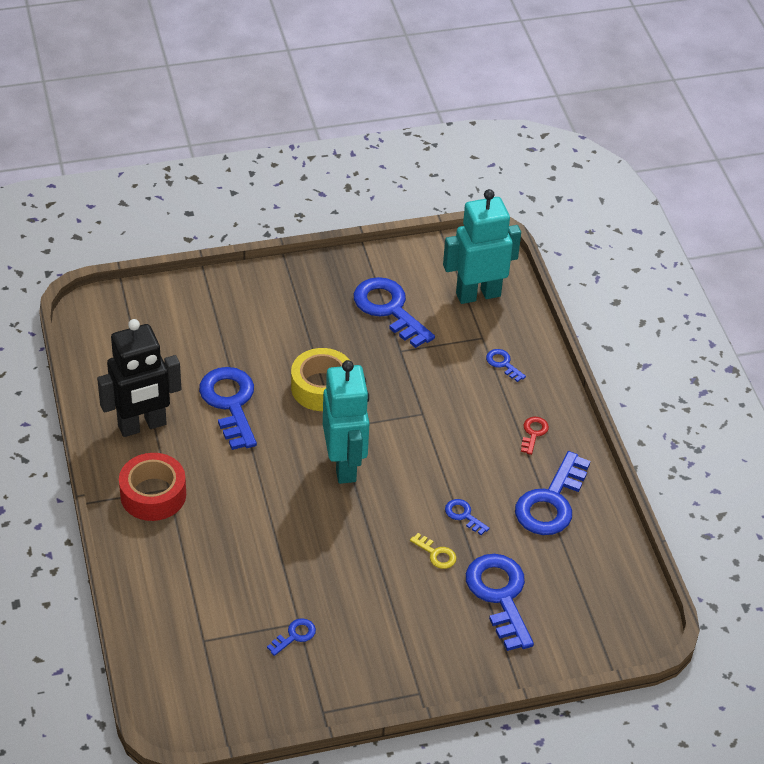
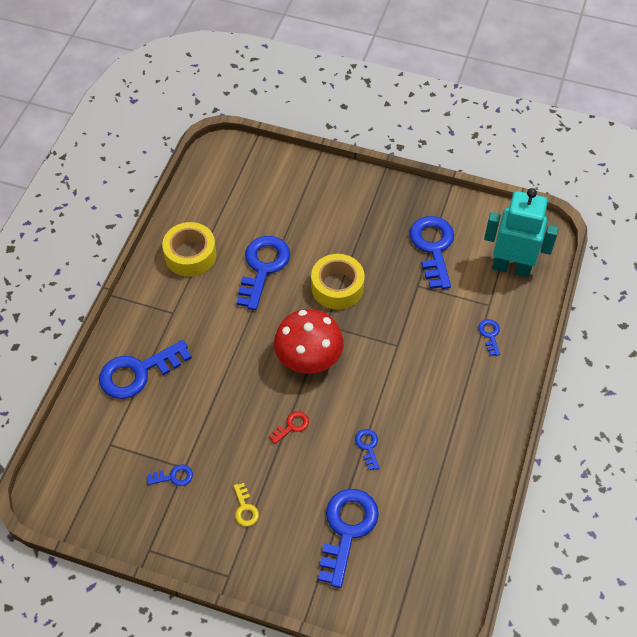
camera: 35 degrees right, 10 degrees up
black robot [97,319,181,437] -> yellow tape [162,222,217,277]
red tape [119,453,186,521] -> none
turquoise robot [323,360,369,484] -> red mushroom [274,309,344,374]
yellow key [410,533,457,569] -> yellow key moved to [234,483,259,527]
blue key [515,451,590,535] -> blue key moved to [99,340,192,399]
red key [521,417,549,455] -> red key moved to [269,411,309,444]

